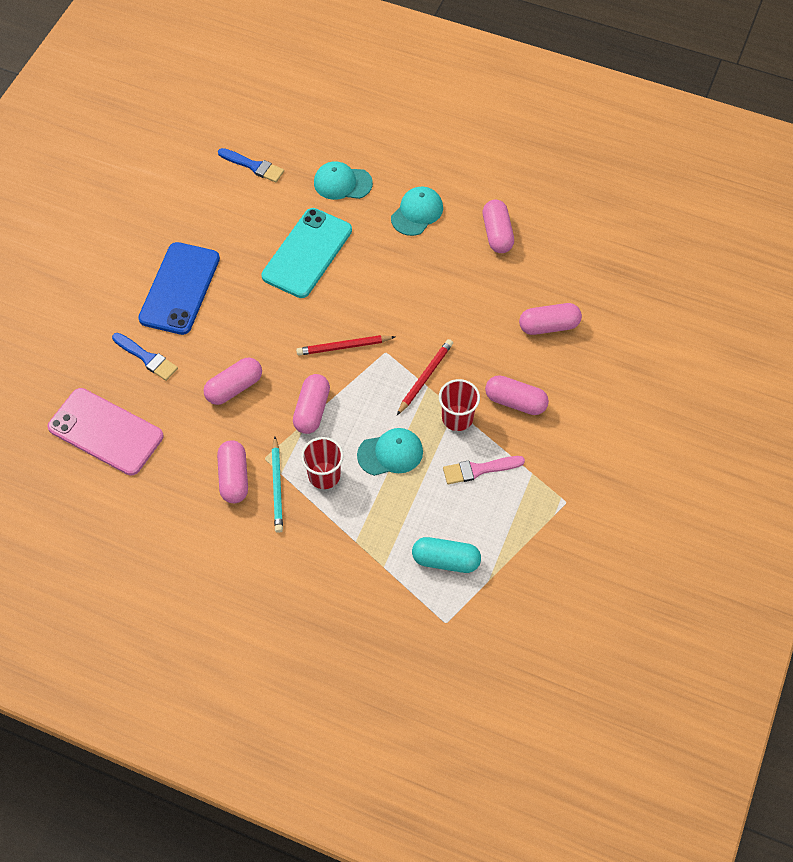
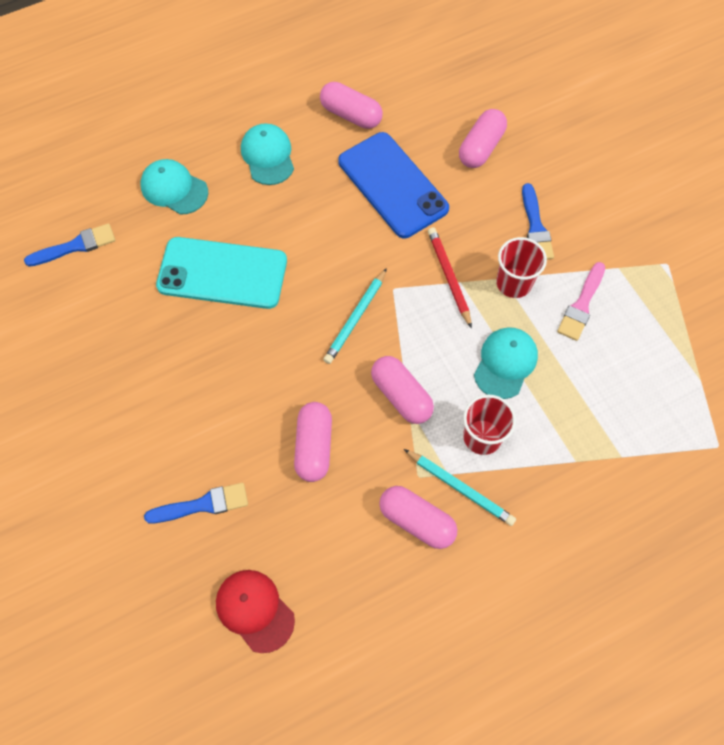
camera: 50 degrees left, 5 degrees up
pink phone [48,388,163,476] -> red cap [216,570,295,653]
blue phone [138,242,220,335] -> blue phone moved to [338,132,449,238]
turquoise phone [261,208,352,298] -> turquoise phone turned 60 degrees counterclockwise [156,237,287,309]
red pencil [296,335,395,356] -> turquoise pencil [323,268,387,364]
turquoise cap [314,161,373,200] -> turquoise cap turned 75 degrees clockwise [141,159,208,215]
turquoise capsule [412,537,481,573] -> none
pink capsule [485,375,549,415] -> blue brush [522,183,554,259]

